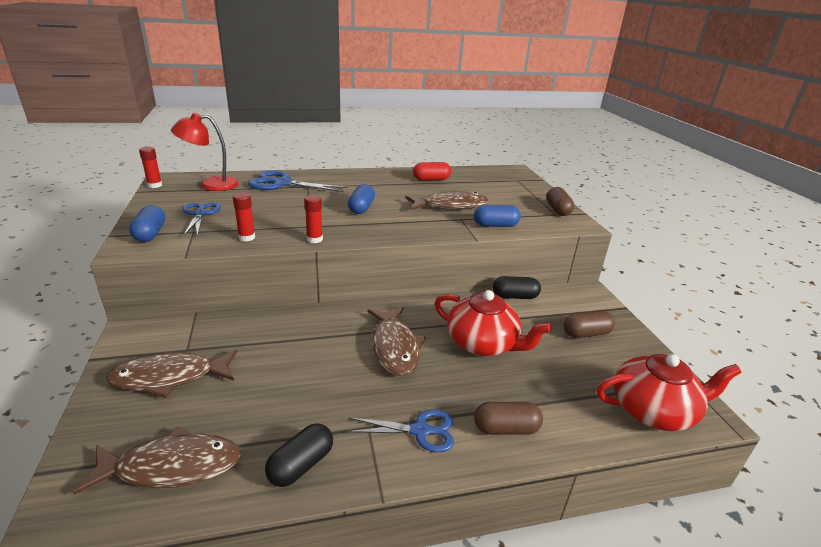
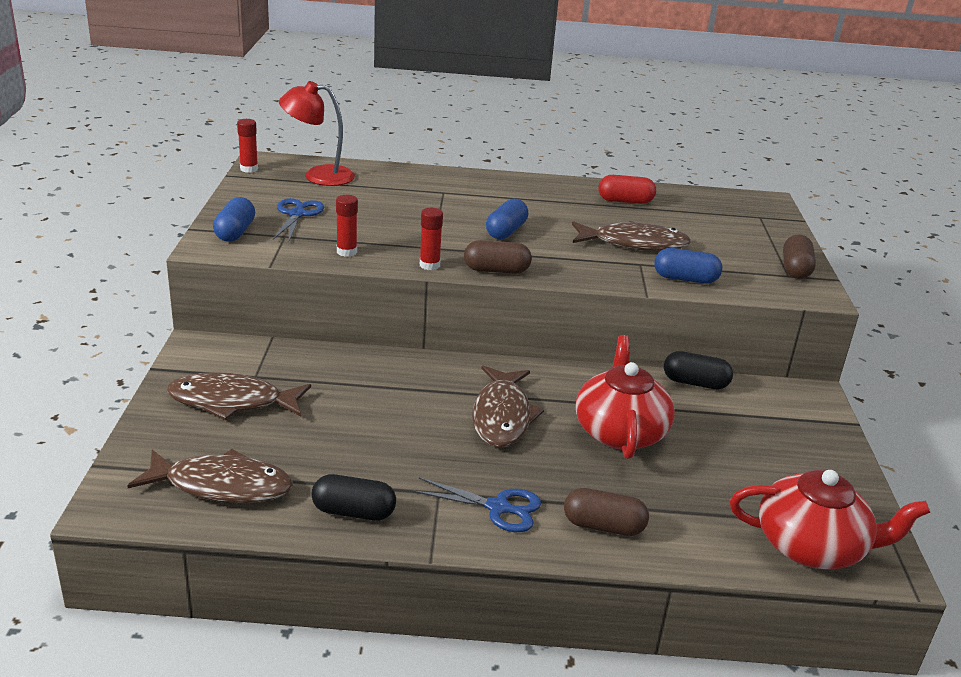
camera: 15 degrees right, 0 degrees up
blue scissors [248,170,348,192] -> none
black capsule [265,423,333,487] -> black capsule turned 45 degrees clockwise [311,474,396,521]
red teapot [435,290,552,356] -> red teapot turned 135 degrees counterclockwise [575,335,675,459]
brown capsule [564,311,615,338] -> brown capsule moved to [464,240,532,274]

